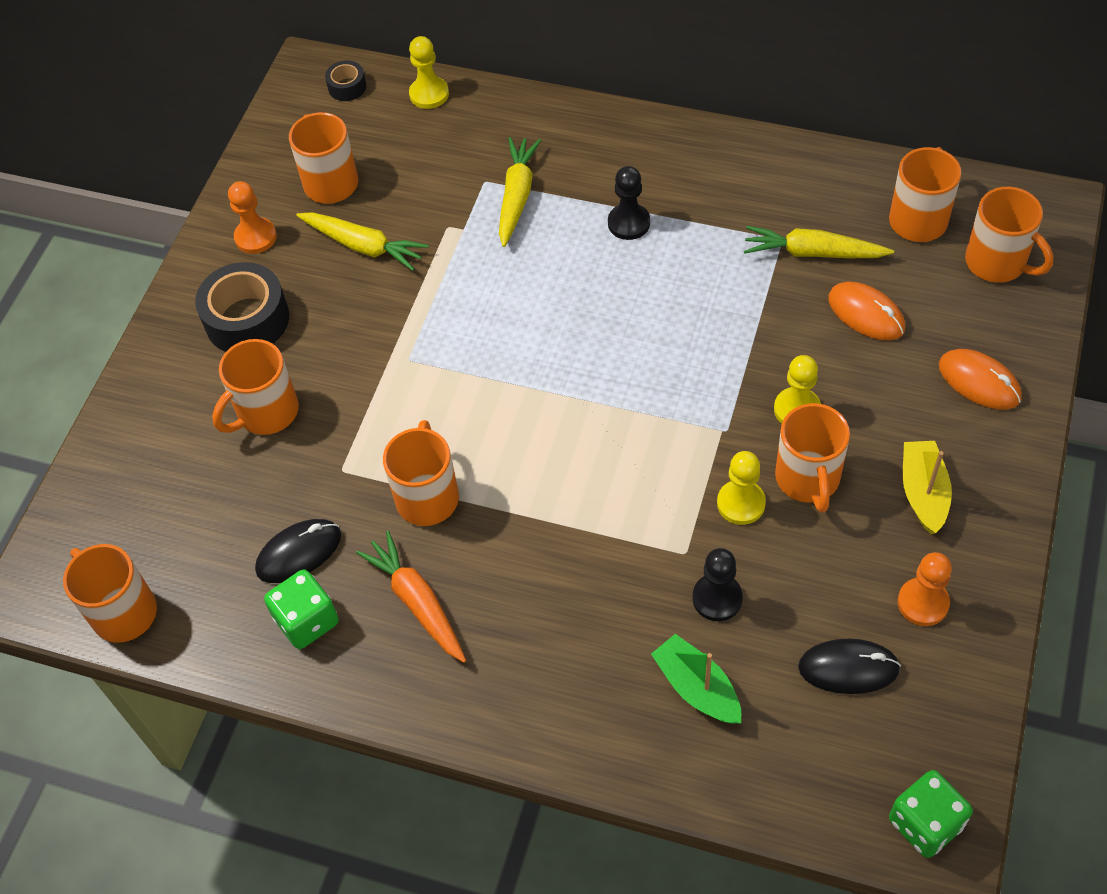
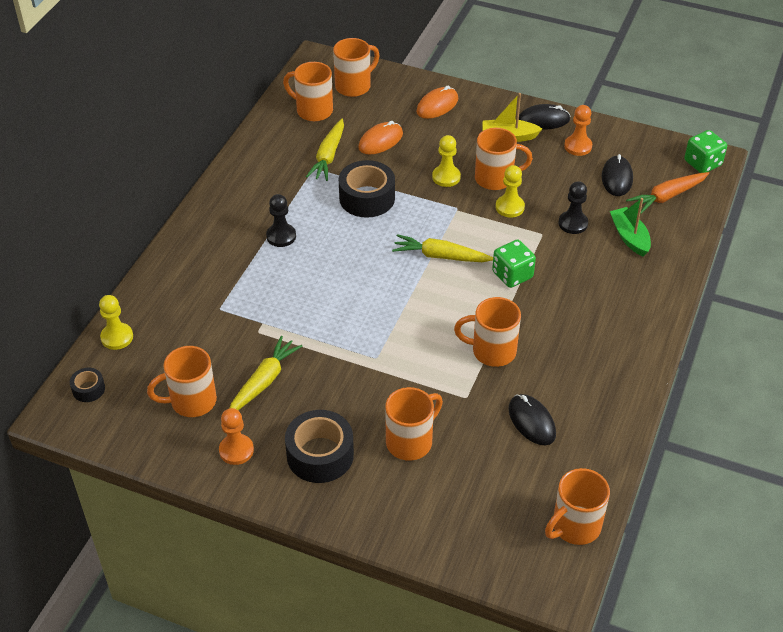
camera: 90 degrees left, 10 degrees down
orange mug [212,339,299,435] -> orange mug turned 90 degrees counterclockwise [385,387,443,461]
green dice [264,569,339,649] -> green dice moved to [492,240,536,288]
orange carrot [356,531,466,663] -> orange carrot moved to [626,172,709,214]
yellow carrot [499,137,541,247] -> yellow carrot moved to [392,234,493,262]
green boat [651,634,741,724] -> green boat turned 105 degrees clockwise [610,198,651,257]
none -> black tape [339,160,395,218]
none -> black mouse [519,104,570,130]

